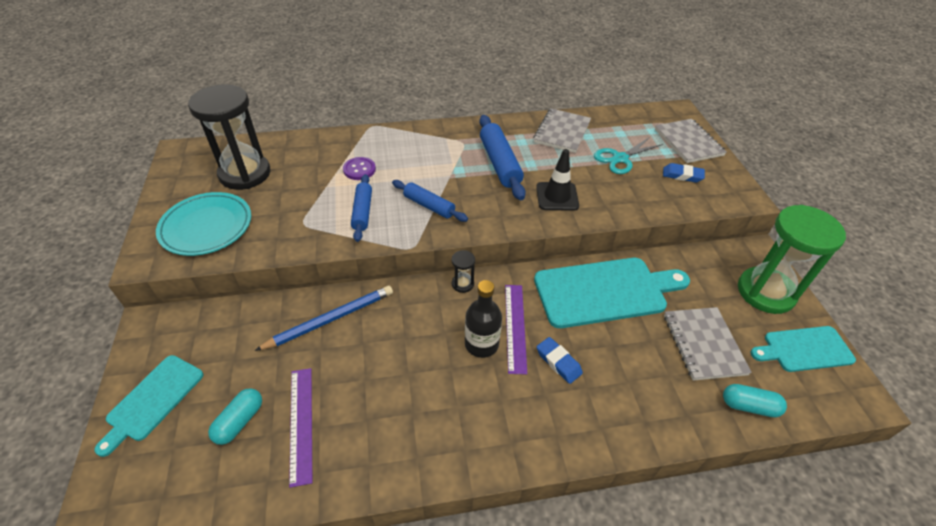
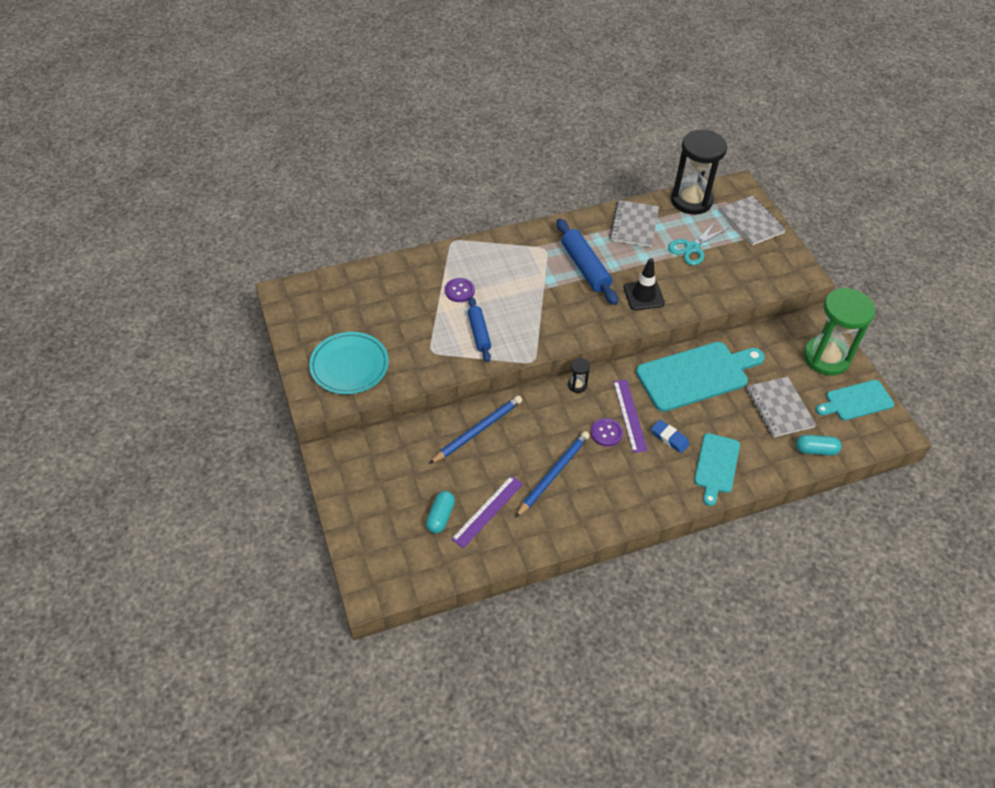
camera: 10 degrees left, 5 degrees up
turquoise cutting board [94,355,204,457] -> turquoise cutting board moved to [694,433,740,506]
black hourglass [188,84,271,190] -> black hourglass moved to [671,130,727,215]
purple ruler [289,368,312,488] -> purple ruler turned 60 degrees clockwise [451,476,523,548]
blue rolling pin [392,180,468,222] -> none
black bottle [465,280,502,358] -> purple button [591,418,623,447]
blue eraser [663,163,705,183] -> none
none -> blue pencil [515,431,590,518]

